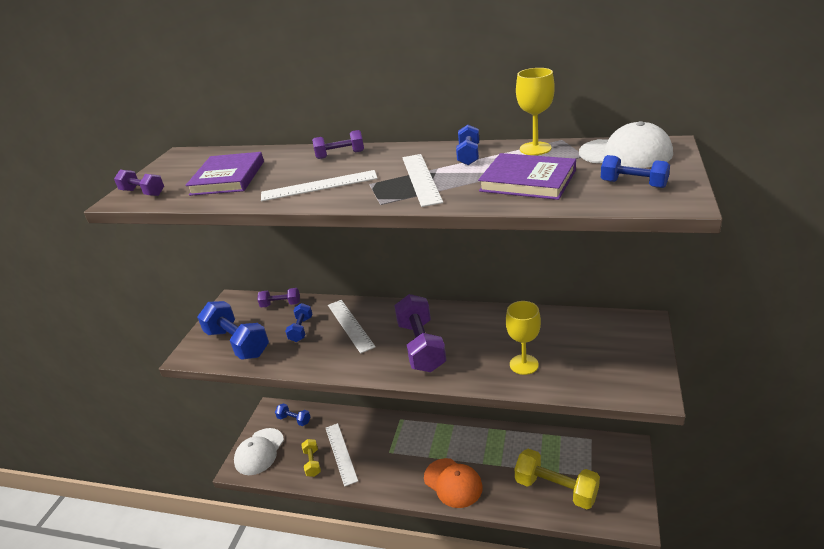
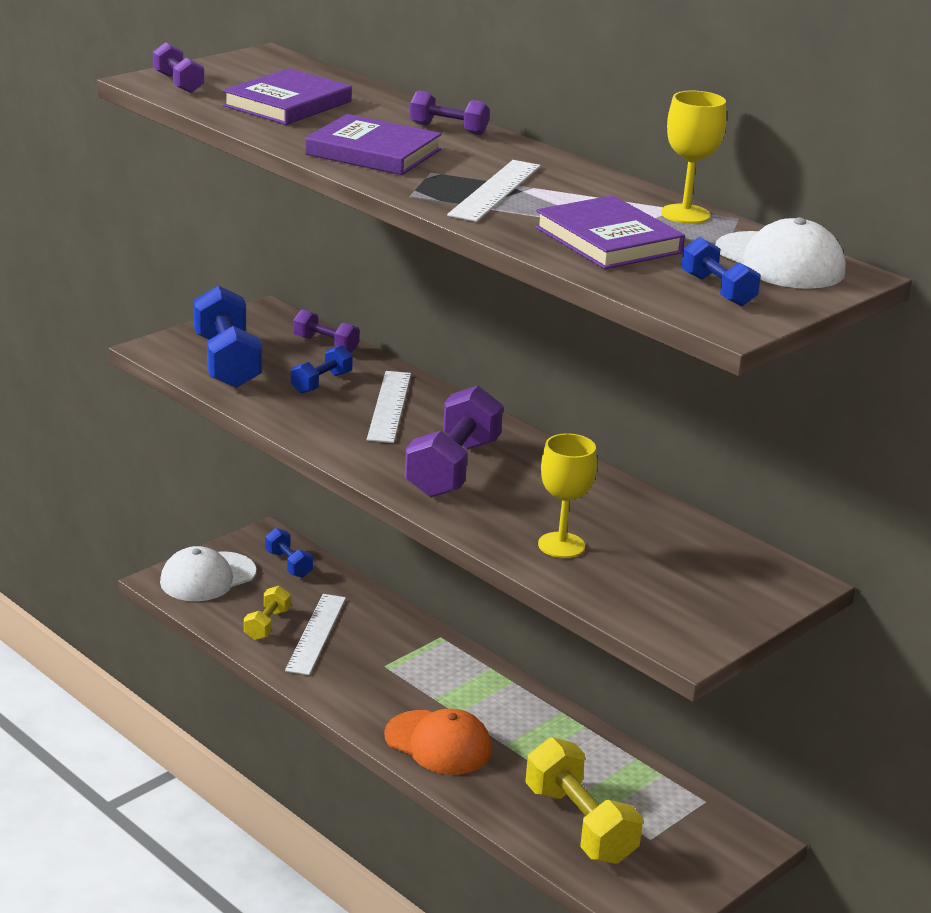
camera: 25 degrees right, 5 degrees down
white ruler [261,170,378,201] -> purple book [305,114,442,175]
orange cap [424,458,483,508] -> orange cap turned 45 degrees counterclockwise [384,709,492,775]
blue dumbbell [456,124,479,165] -> none

